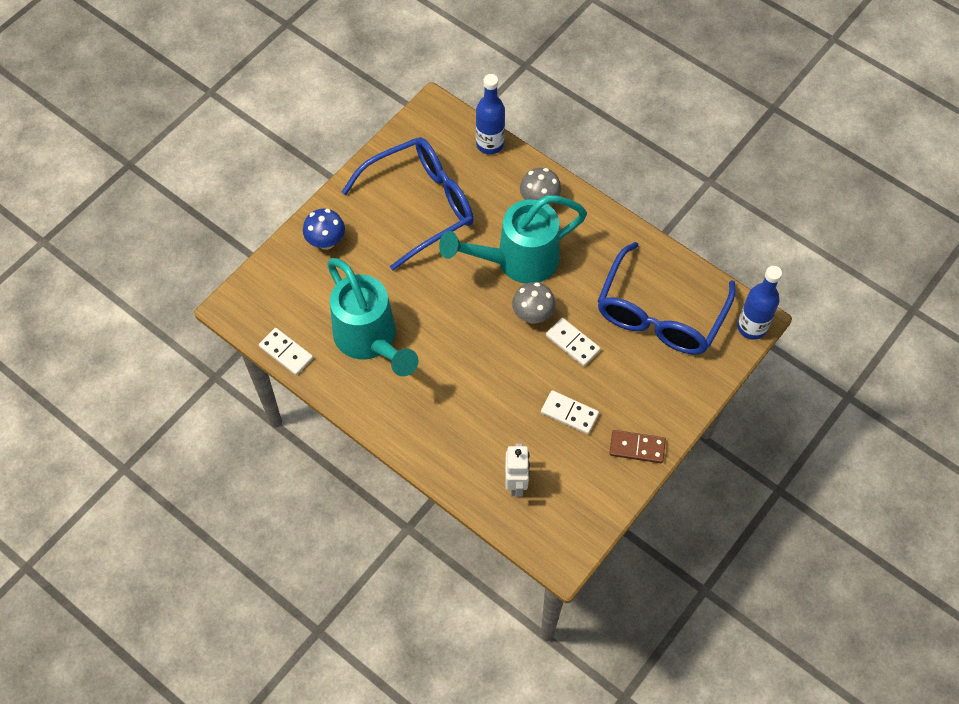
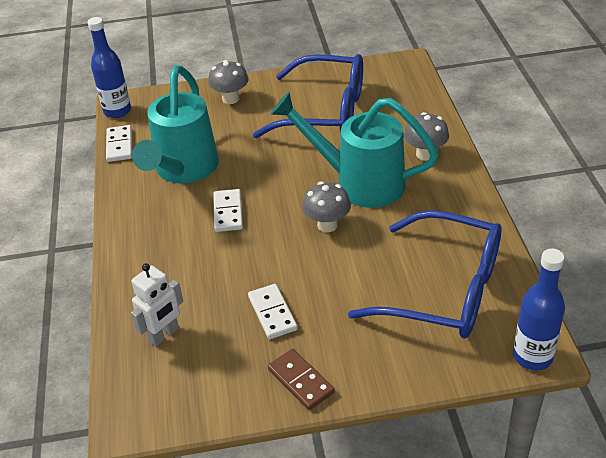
camera: 45 degrees right, 20 degrees down
blue mushroom [303,209,345,250] -> grey mushroom [208,60,248,104]
blue bottle [476,74,505,154] -> blue bottle moved to [88,17,131,118]
white domino [546,318,601,366] -> white domino moved to [213,189,243,232]
blue glasses [598,242,736,354] -> blue glasses turned 135 degrees counterclockwise [348,210,501,339]

